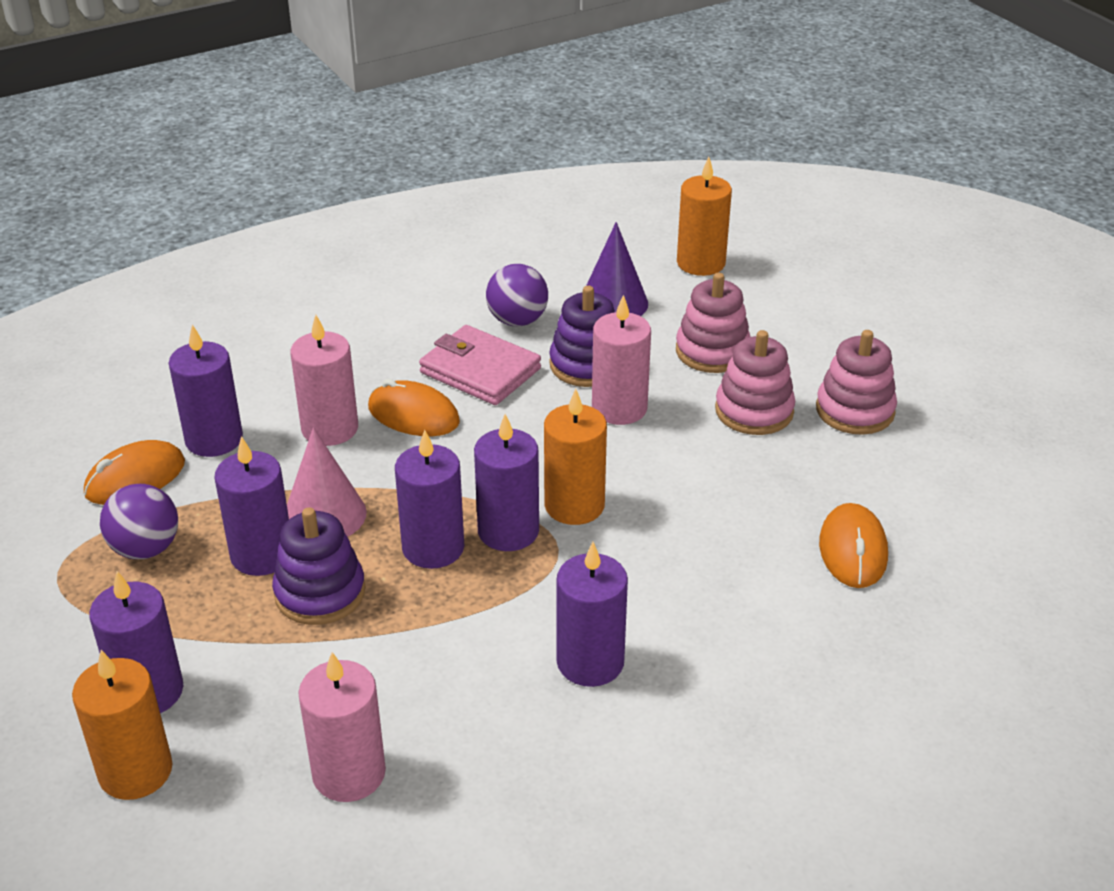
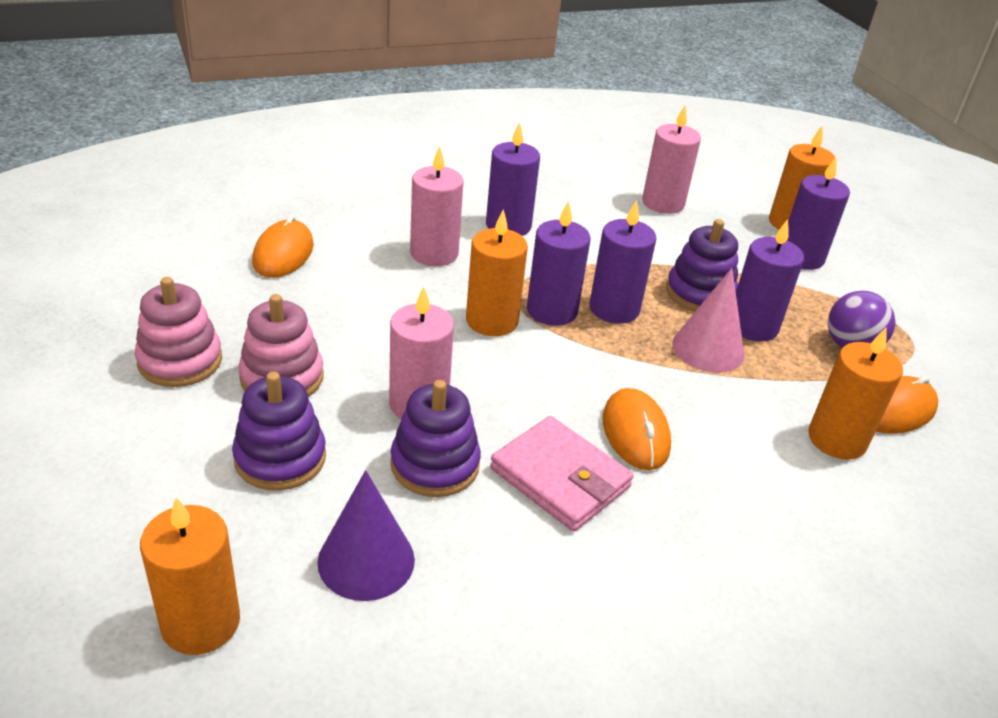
camera: 175 degrees left, 0 degrees up
purple candle [168,325,243,457] -> orange candle [808,327,903,460]
pink candle [290,315,358,446] -> pink candle moved to [410,146,464,266]
orange mouse [368,379,460,436] -> orange mouse turned 45 degrees clockwise [603,388,671,470]
purple ball [486,264,548,326] -> none
pink stacking toy [676,273,751,373] -> purple stacking toy [232,372,326,491]

